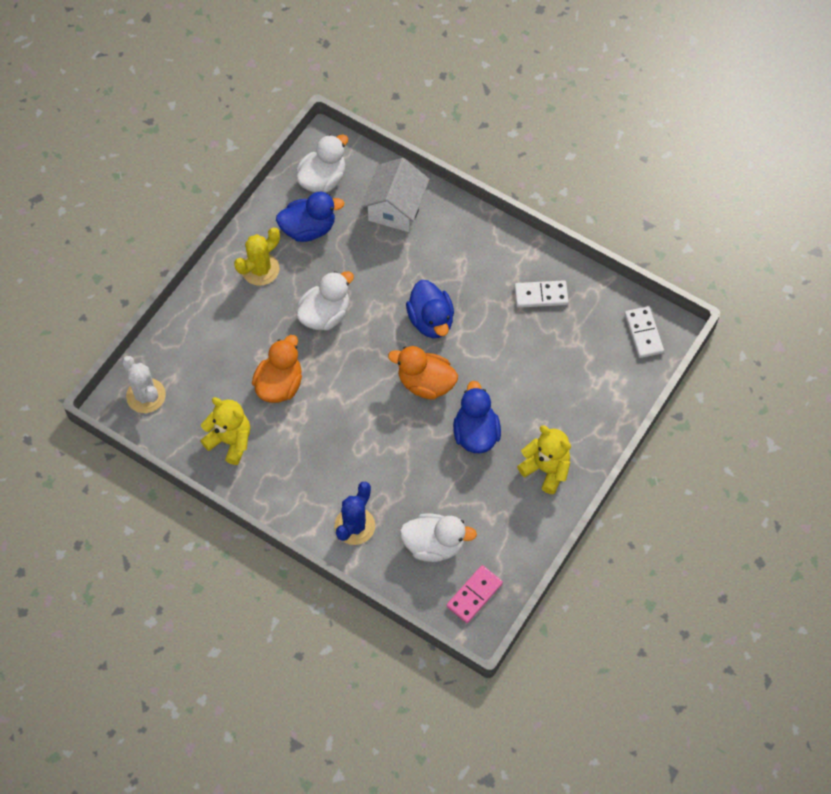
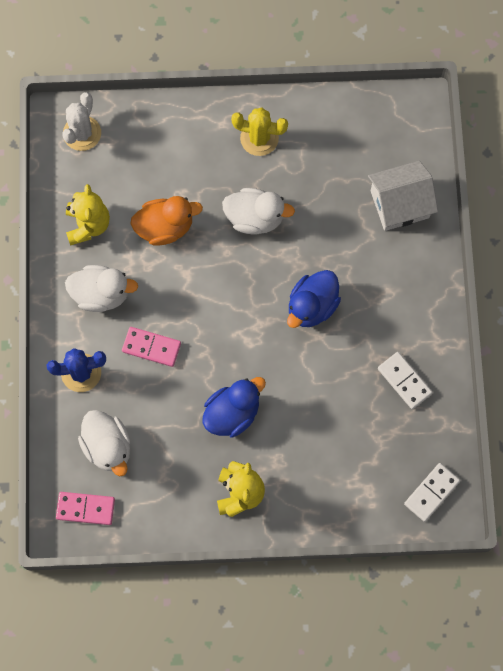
camera: 55 degrees right, 10 degrees up
blue duck [276,192,345,242] -> none
white duck [296,135,348,193] -> white duck moved to [65,265,138,312]
orange duck [388,346,458,400] -> none
none -> pink domino [122,327,181,367]

